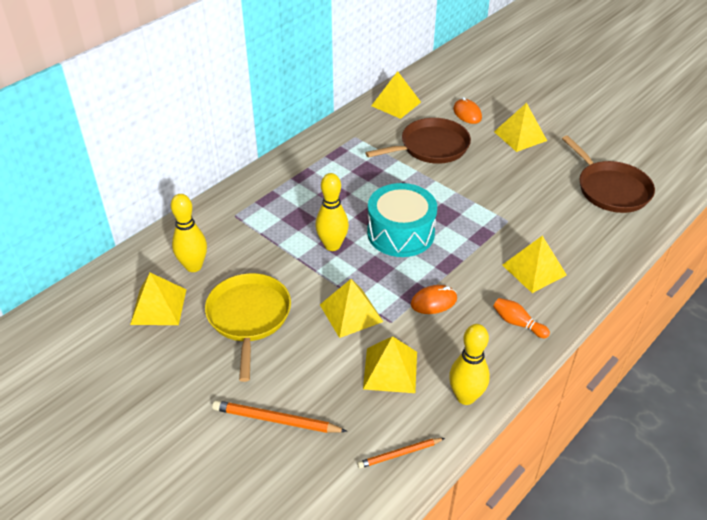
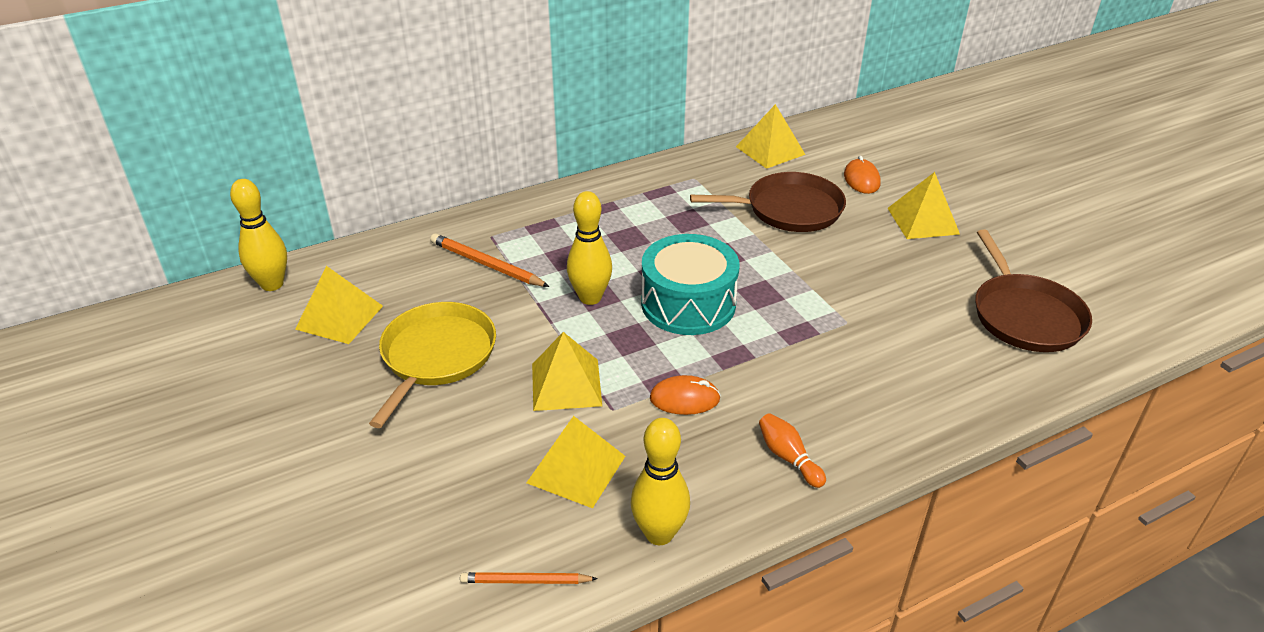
camera: 20 degrees right, 5 degrees down
yellow bowling pin [171,194,207,272] -> yellow bowling pin moved to [230,179,287,291]
orange pencil [212,400,347,433] -> orange pencil moved to [430,233,550,287]
yellow pyramid [502,236,567,293] -> none

